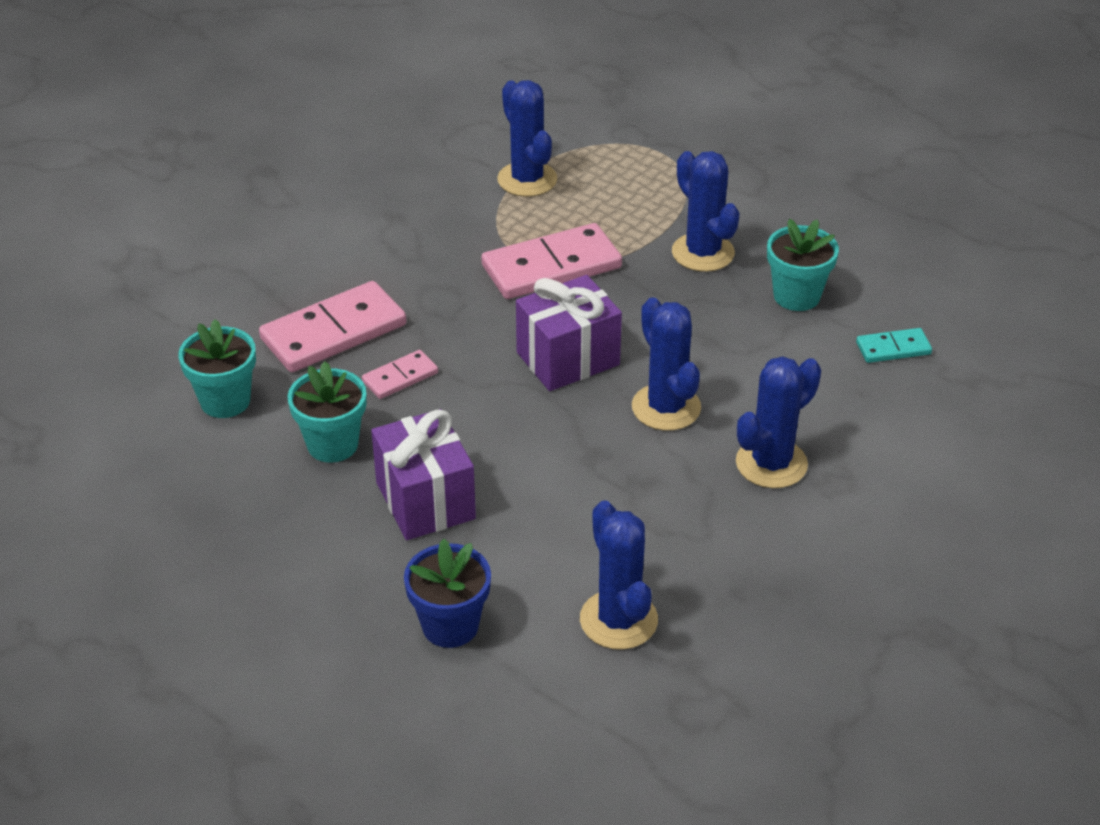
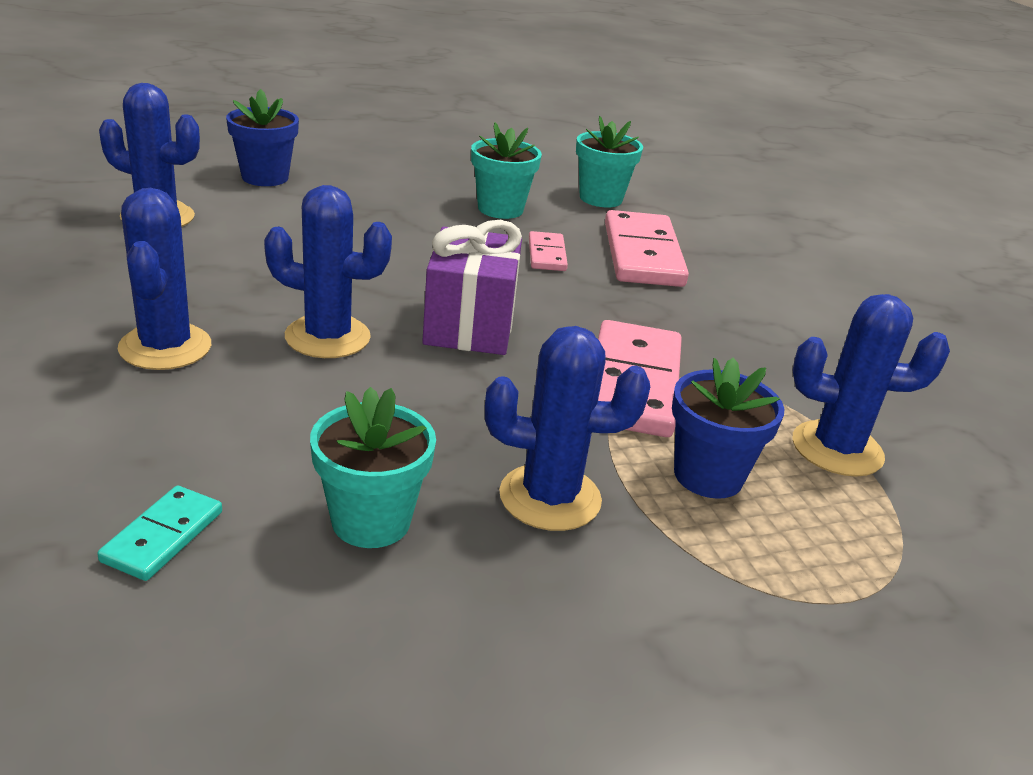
camera: 120 degrees right, 10 degrees down
purple gift [371,409,476,540] -> none
none -> blue flower pot [672,358,784,499]

